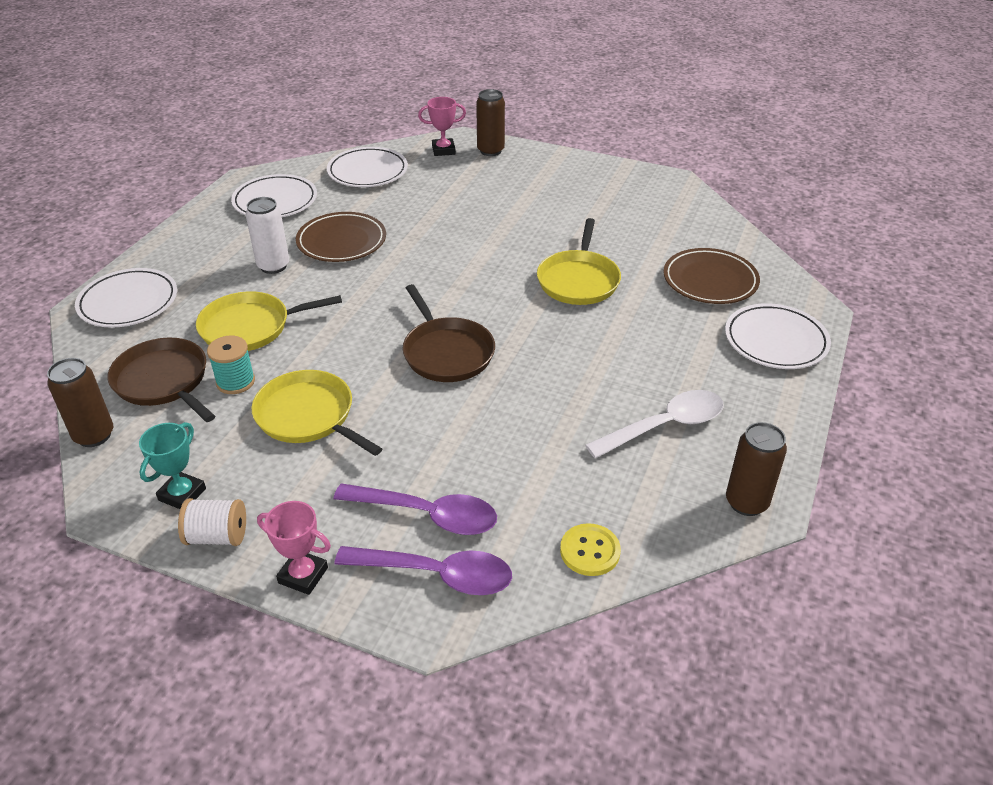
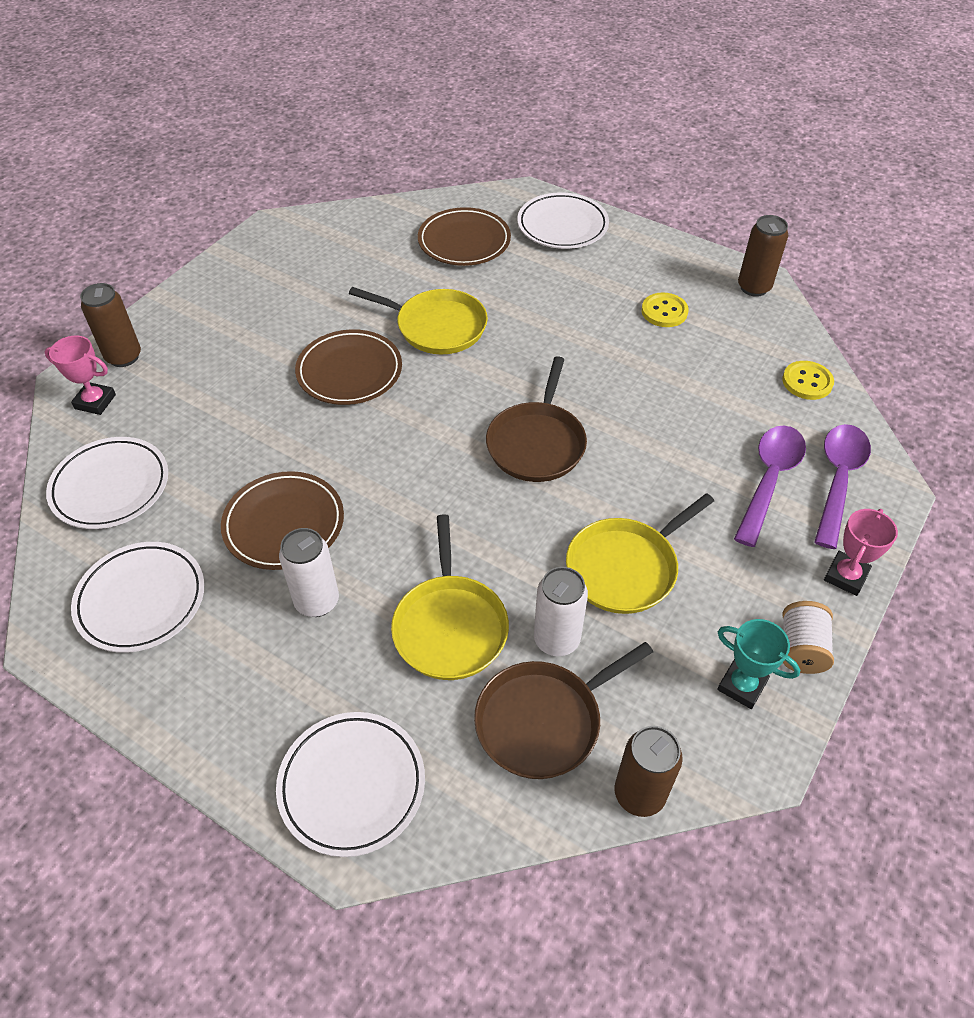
camera: 80 degrees left, 10 degrees up
turquoise spool [207,336,255,394] -> white can [534,567,588,656]
brown pan [403,284,495,382] -> brown pan turned 120 degrees clockwise [486,356,587,482]
pink trophy [418,97,466,156] -> pink trophy turned 75 degrees counterclockwise [45,336,116,415]
white spoon [585,390,724,458] -> yellow button [642,292,689,327]
none -> brown plate [295,329,402,405]

